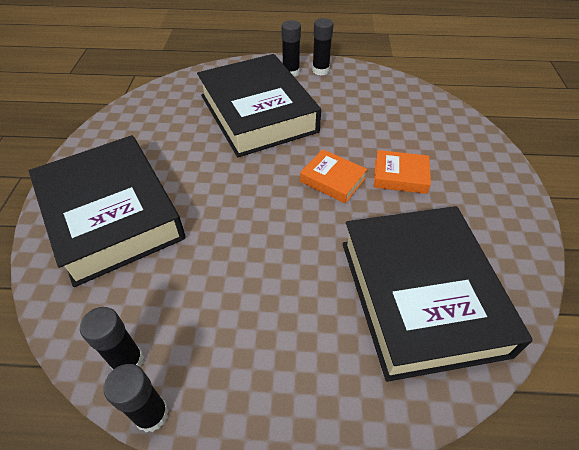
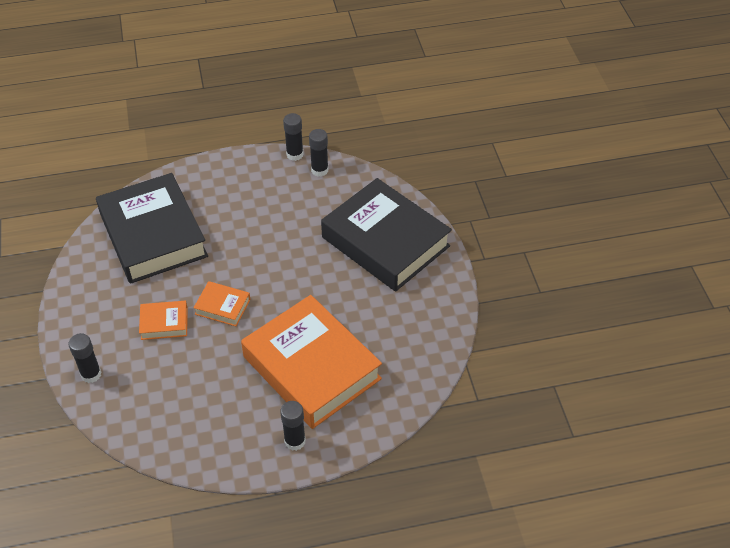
camera: 165 degrees right, 0 degrees up
black book [197,54,321,157] -> orange book [241,295,382,429]
black glue stick [312,18,333,75] -> black glue stick moved to [69,333,102,383]

